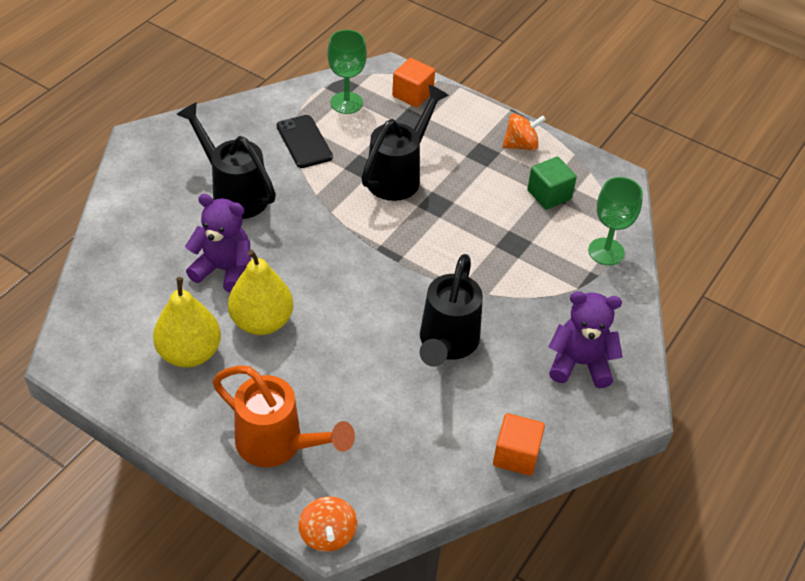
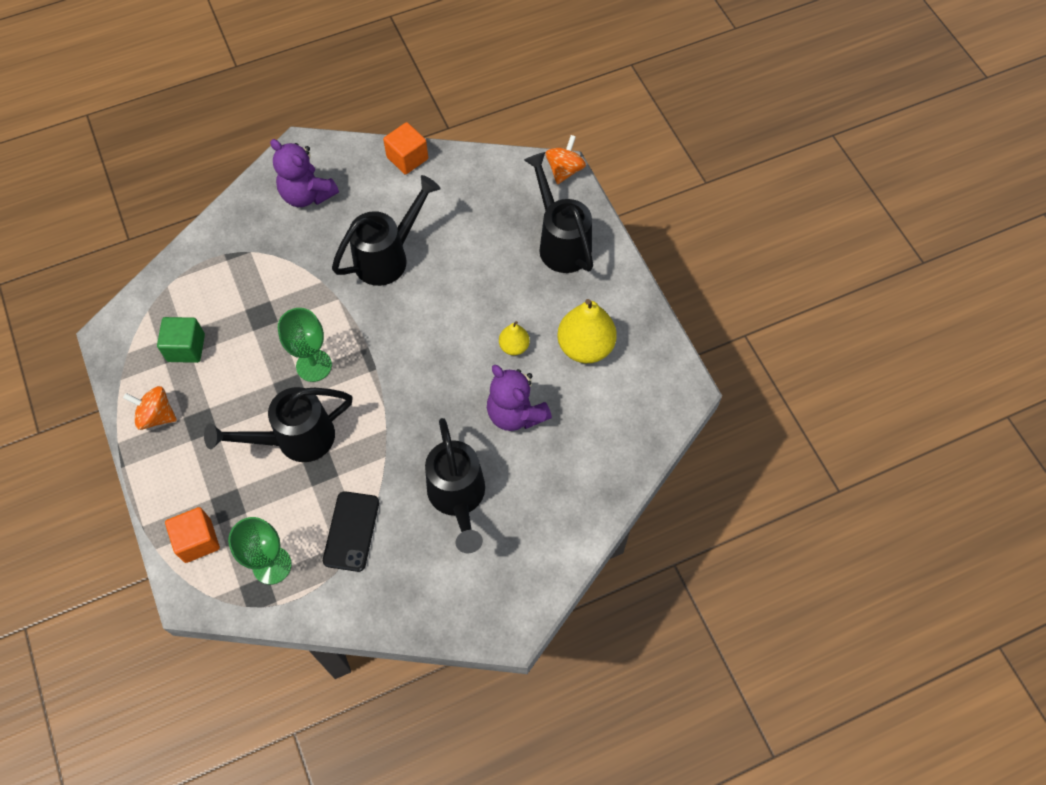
camera: 145 degrees left, 15 degrees up
orange watering can [212,365,355,467] -> black watering can [524,152,593,273]
yellow pear [228,250,293,335] -> yellow pear [499,321,530,355], size x0.53
green goblet [588,177,643,265] -> green goblet moved to [278,308,332,382]

